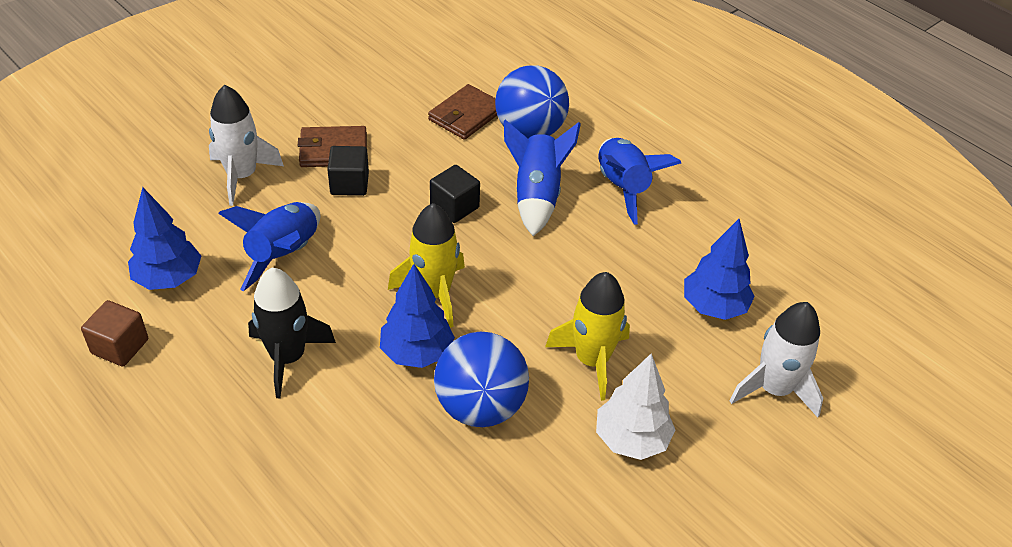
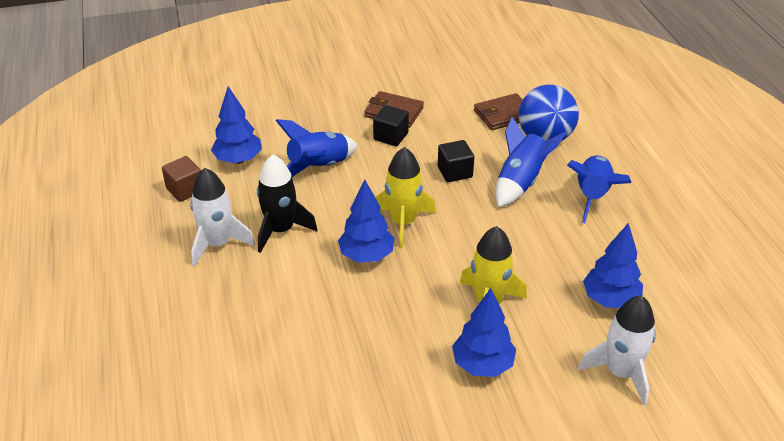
camera: 30 degrees right, 5 degrees down
white rocket [209,85,284,206] -> white rocket moved to [190,168,255,267]
blue ball [434,331,529,427] -> none
white tree [596,353,675,460] -> blue tree [452,288,516,377]

